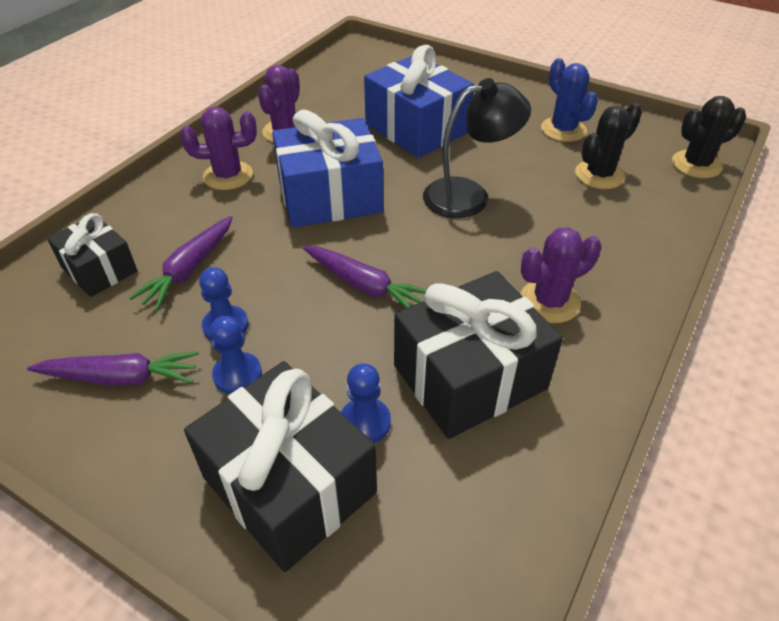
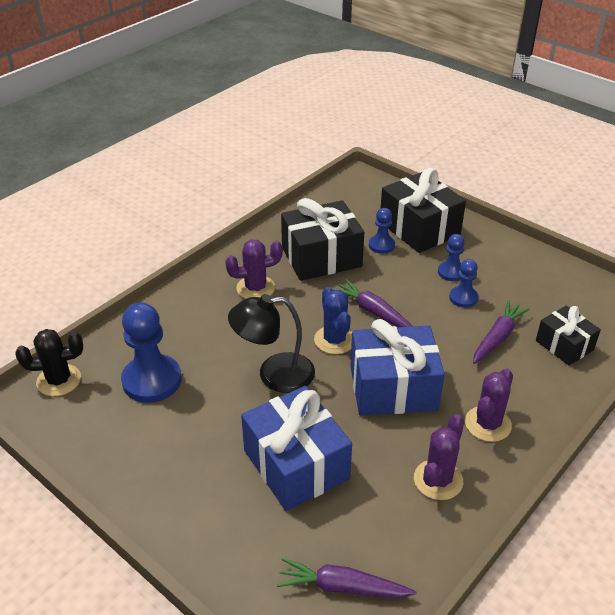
camera: 170 degrees left, 5 degrees down
purple carrot [27,351,199,386] -> purple carrot moved to [277,558,416,598]
purple cactus [180,107,257,190] -> purple cactus turned 60 degrees counterclockwise [465,368,513,442]
blue cactus [541,58,598,142] -> blue cactus moved to [314,287,352,354]
black cactus [575,103,642,189] -> blue pawn [121,302,181,403]

